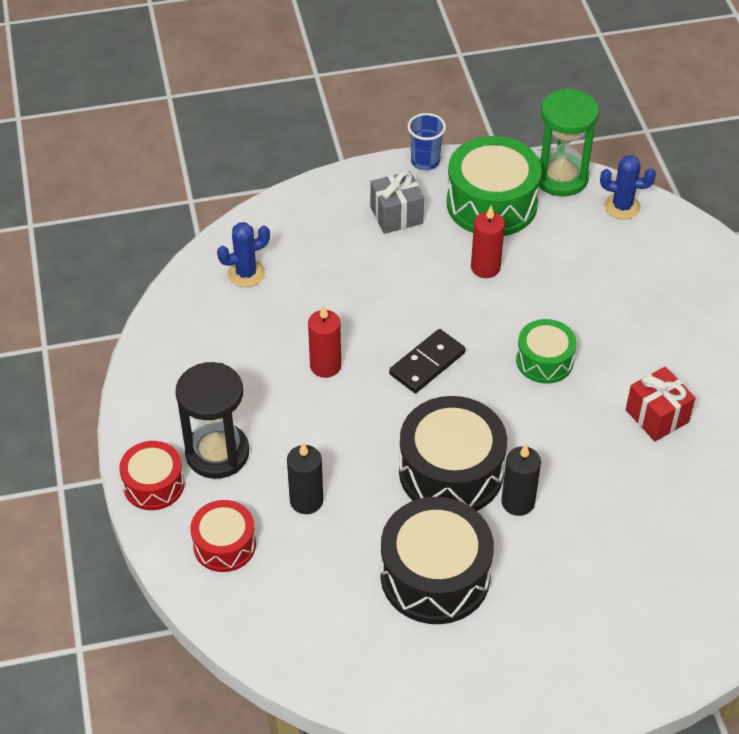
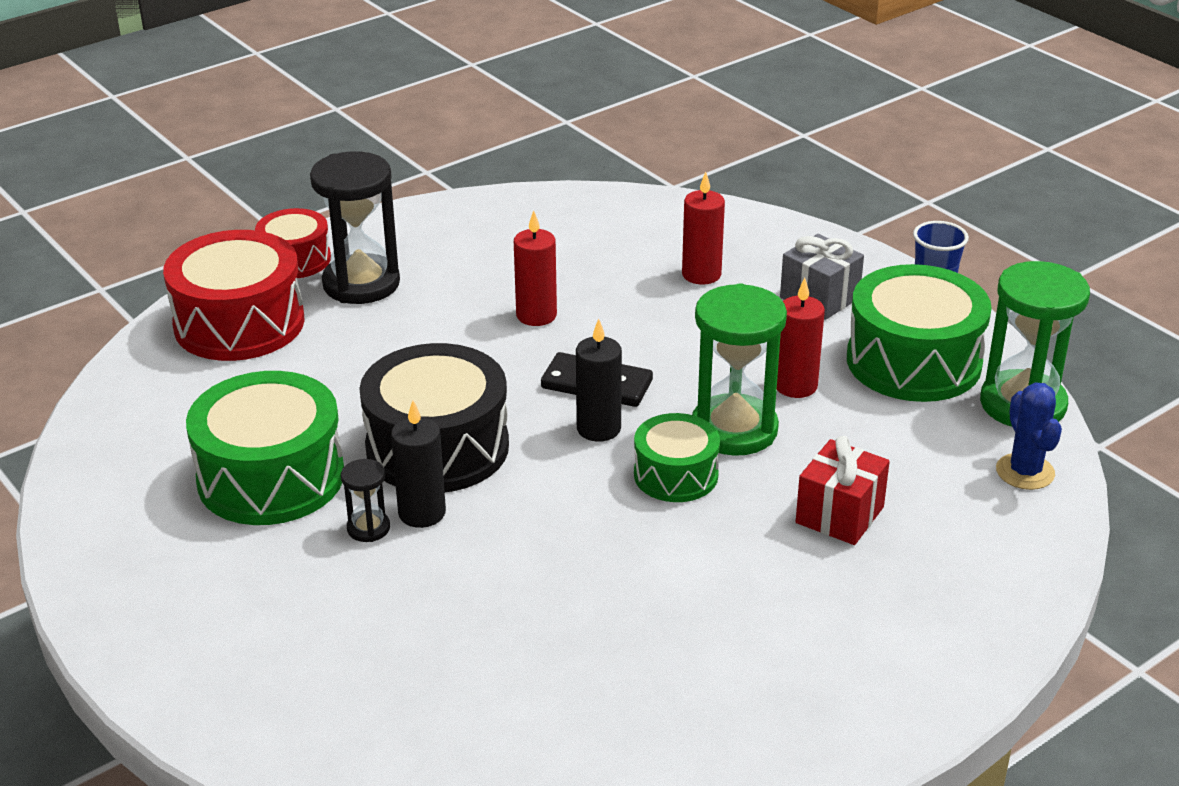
camera: 65 degrees right, 15 degrees down
red drum [190,500,256,572] -> red drum [163,230,305,361], size x1.73
blue cactus [217,222,270,287] -> none
black candle [287,442,323,514] -> black candle moved to [576,318,622,442]
black drum [381,497,494,624] -> green drum [186,371,344,525]
red gift [626,367,696,441] -> red gift moved to [796,436,890,545]
none -> black hourglass [341,459,390,542]
none -> red candle [682,172,725,284]
none -> green hourglass [692,283,787,456]

